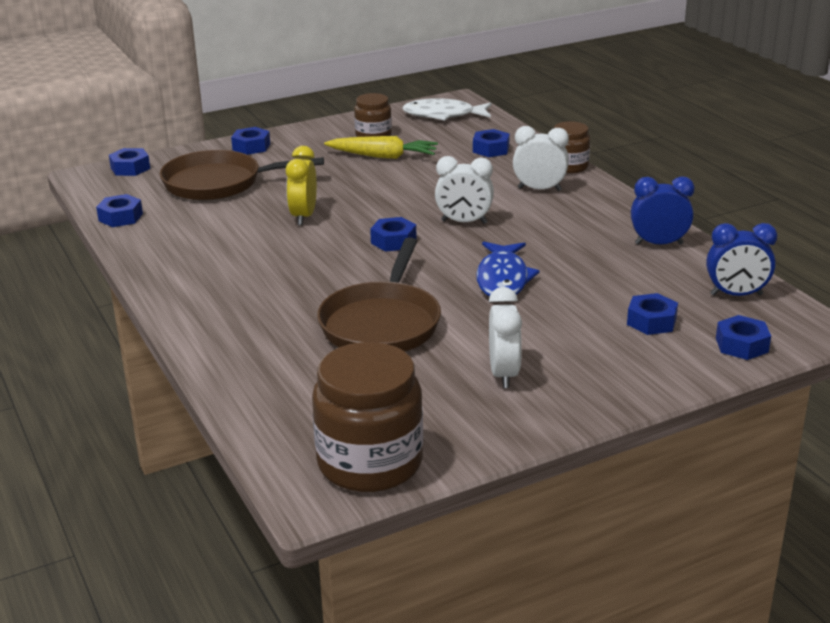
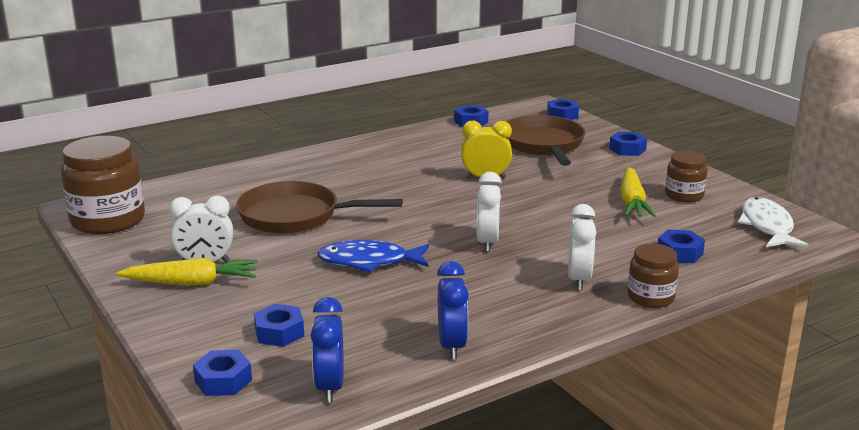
camera: 85 degrees right, 5 degrees down
blue nut [370,217,417,252] -> none
none -> yellow carrot [116,258,258,286]

